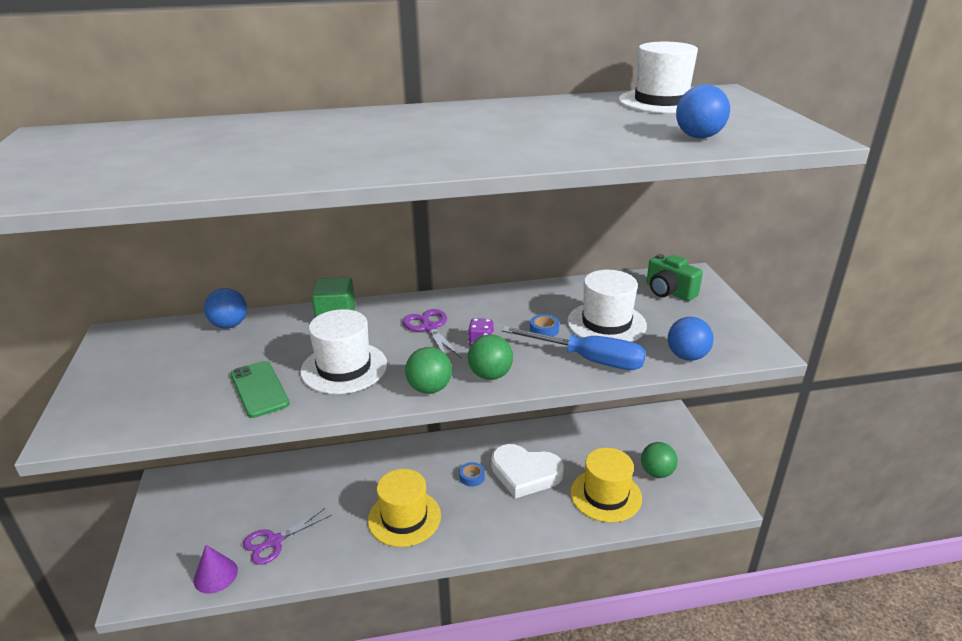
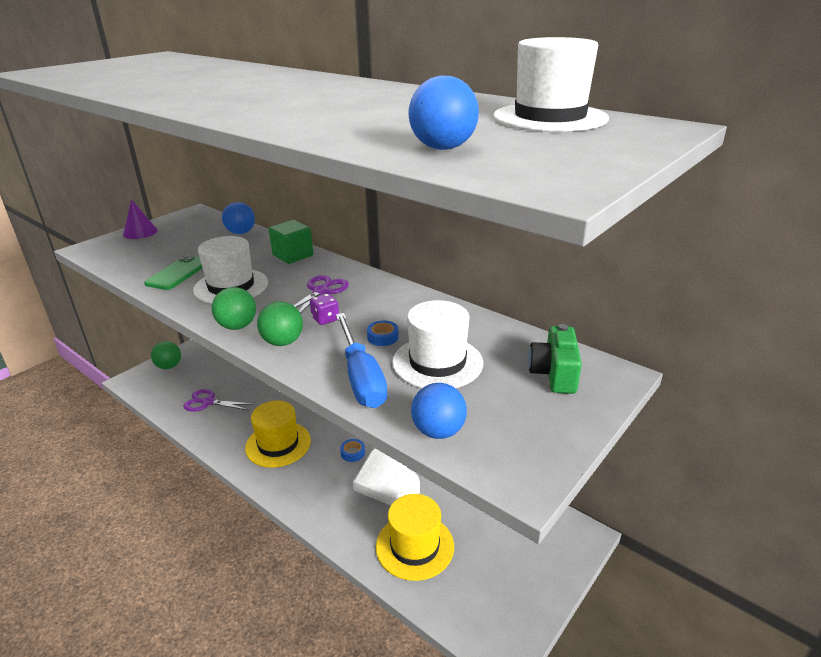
camera: 50 degrees right, 0 degrees up
purple cone [193,545,238,594] -> purple cone moved to [123,199,157,239]
green ball [641,442,678,478] -> green ball moved to [151,341,181,369]

